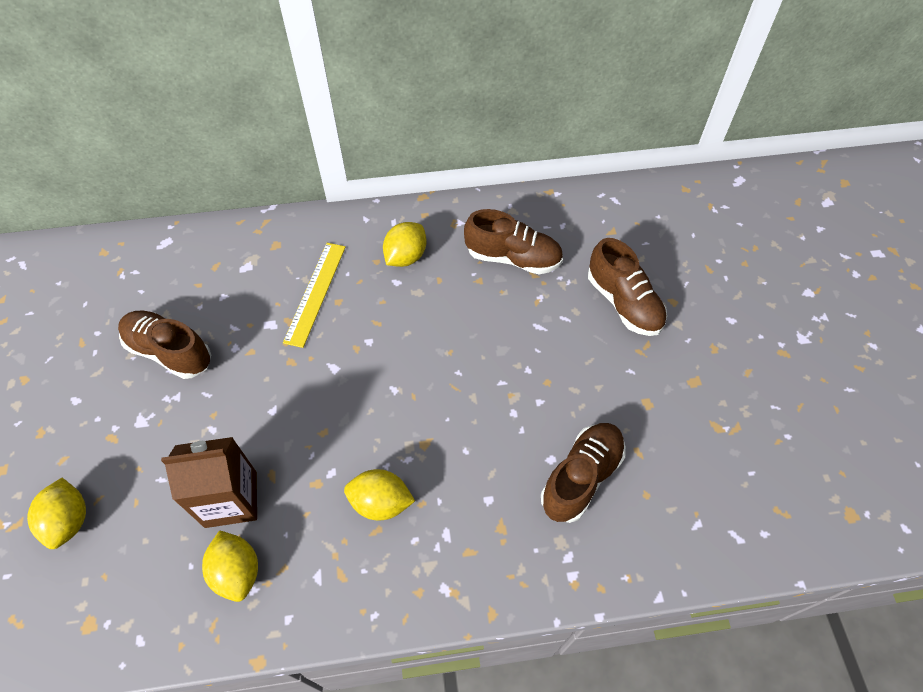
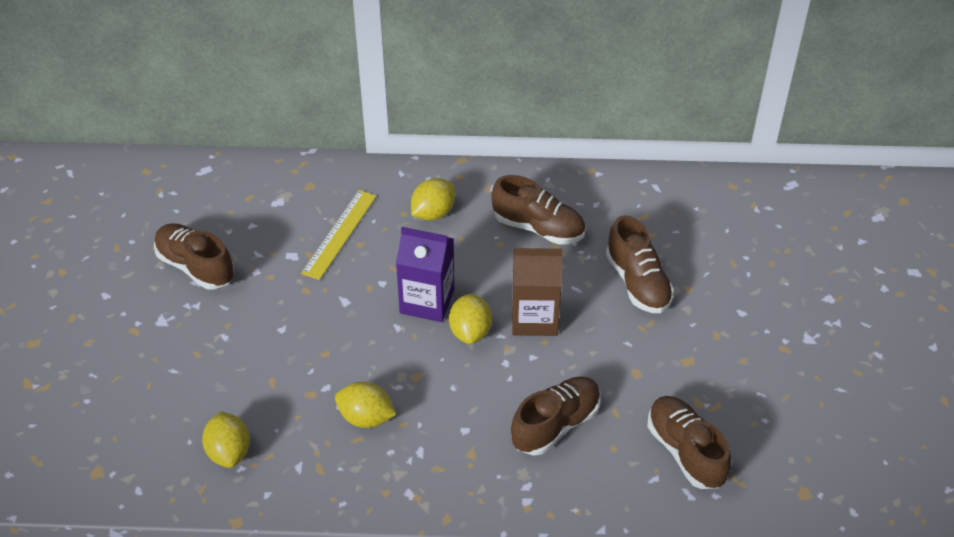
camera: 10 degrees right, 10 degrees down
yellow lemon [27,478,86,549] -> yellow lemon moved to [449,293,492,344]
brown carton [161,437,257,528] -> brown carton moved to [512,246,562,336]
none -> purple carton [396,227,454,322]
none -> brown shoe [648,396,731,489]

